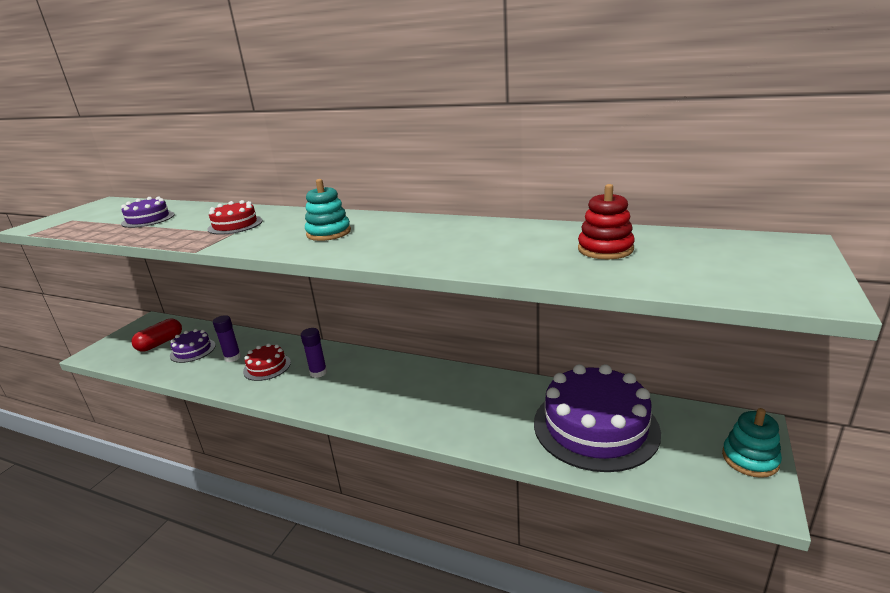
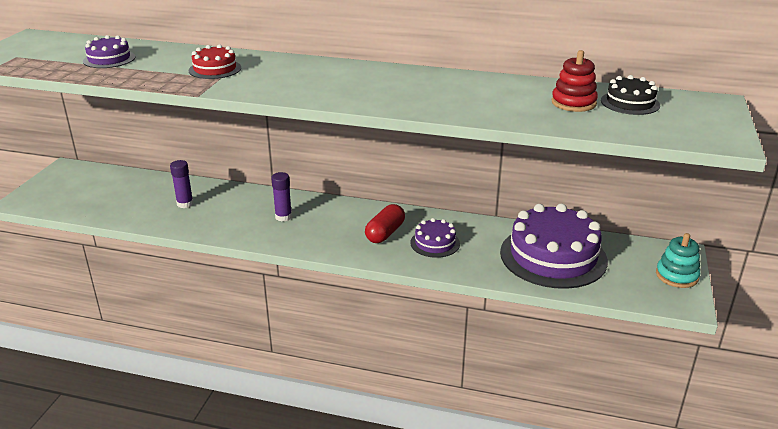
camera: 10 degrees left, 5 degrees up
red capsule [132,319,182,352] -> red capsule moved to [365,204,405,243]
purple cake [170,329,216,363] -> purple cake moved to [410,218,460,258]
red cake [243,343,291,381] -> none
turquoise stacking toy [305,179,351,241] -> none
none -> black cake [601,75,660,115]

